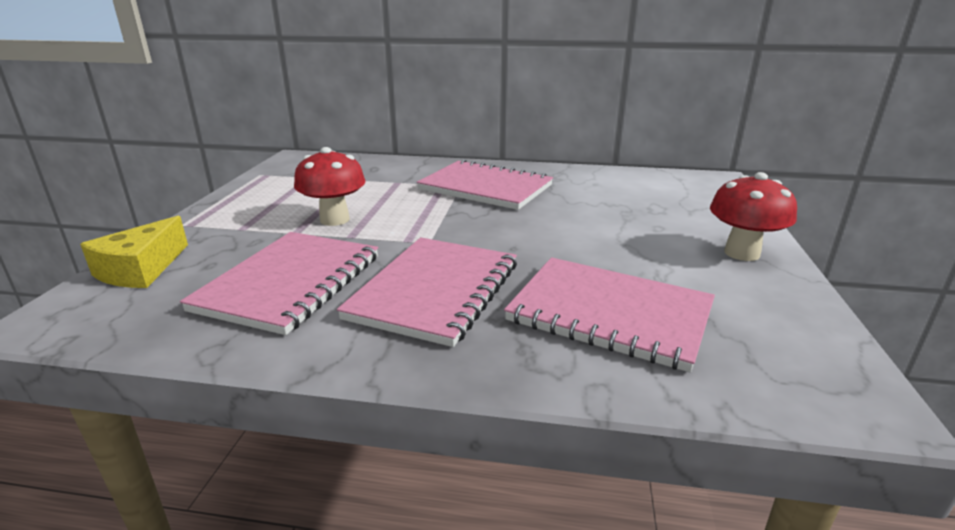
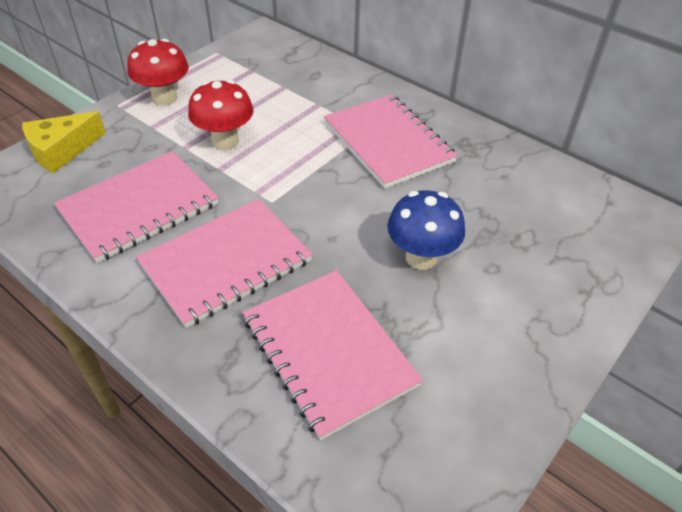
camera: 30 degrees right, 20 degrees up
red mushroom [710,172,797,261] -> red mushroom moved to [127,39,189,106]
none -> blue mushroom [387,190,465,270]

